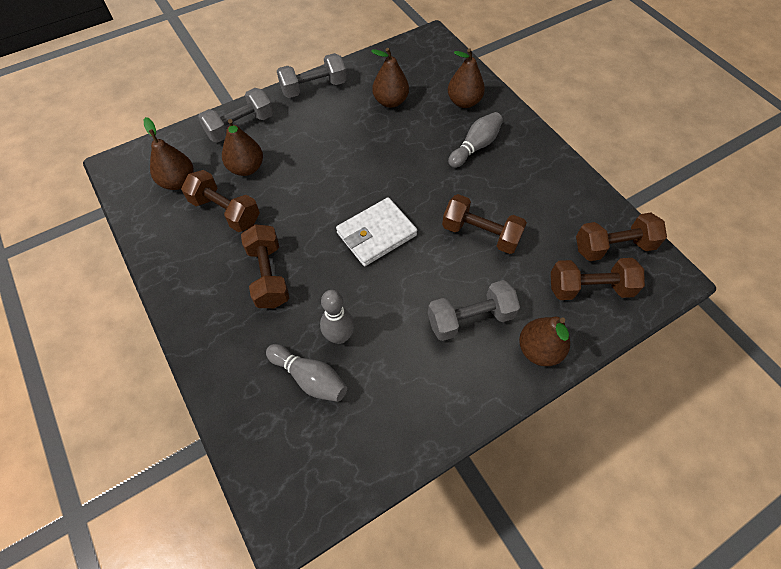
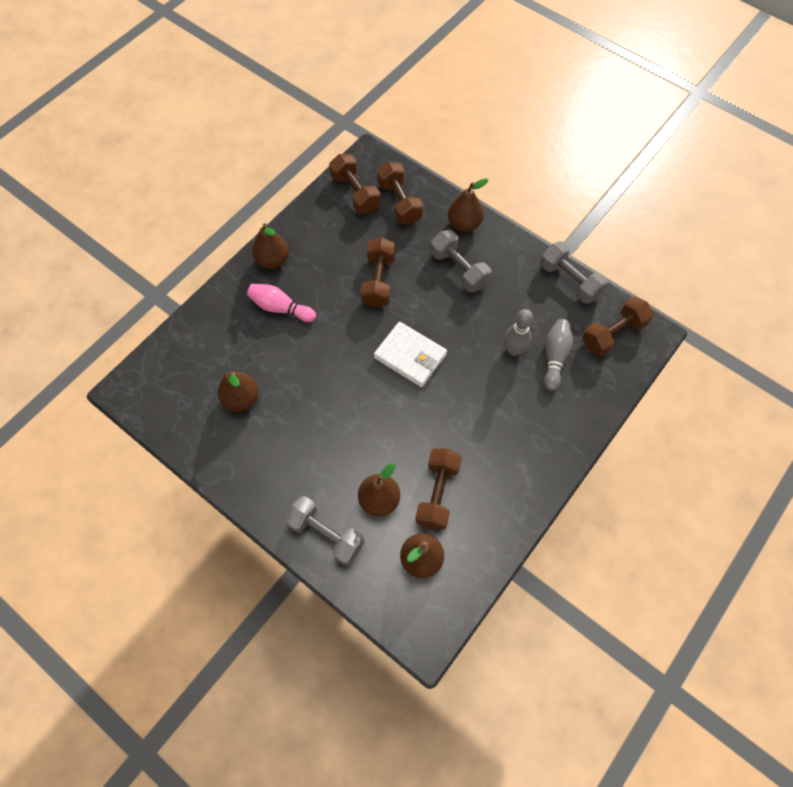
camera: 110 degrees left, 5 degrees up
brown dumbbell [241,224,289,308] -> brown dumbbell moved to [582,297,654,356]
grey dumbbell [277,53,347,98] -> grey dumbbell moved to [540,242,608,304]
brown pear [448,49,485,108] -> brown pear moved to [252,223,289,269]
grey bowling pin [448,112,503,168] -> pink bowling pin [247,284,316,322]

